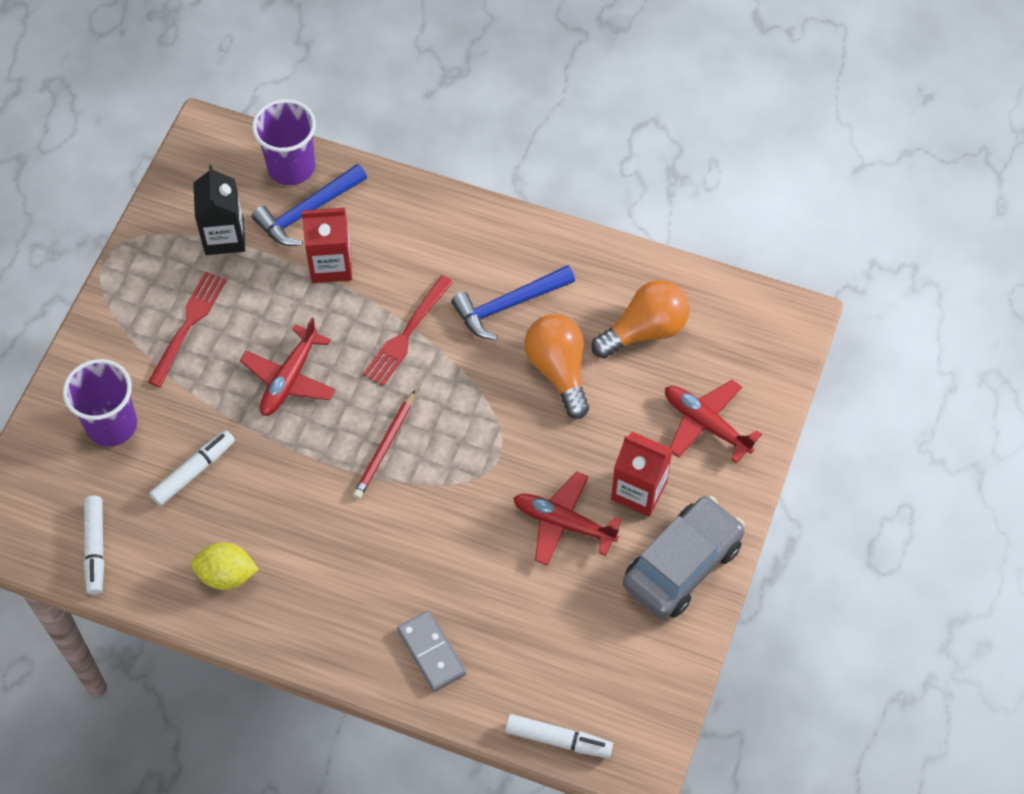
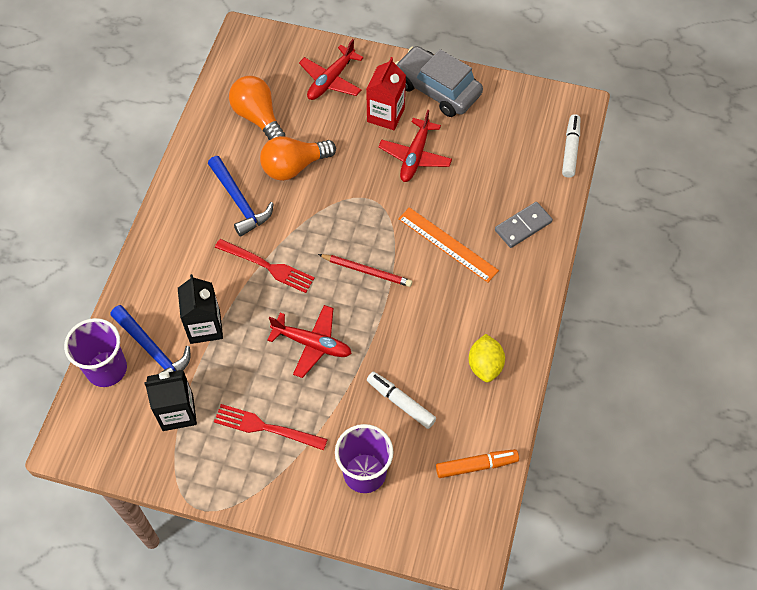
camera: 95 degrees left, 0 degrees up
white marker [84,496,104,595] -> orange marker [436,449,519,478]
red carton [301,208,352,283] -> black carton [178,274,223,344]
none -> orange ruler [398,207,499,283]

